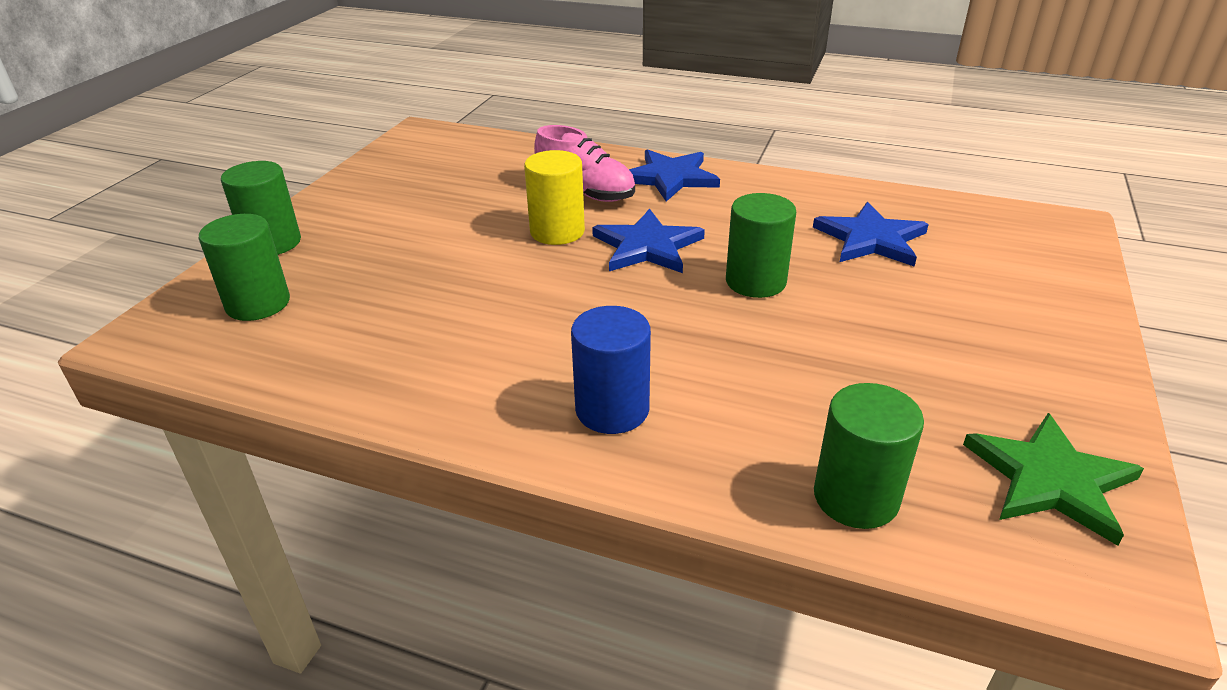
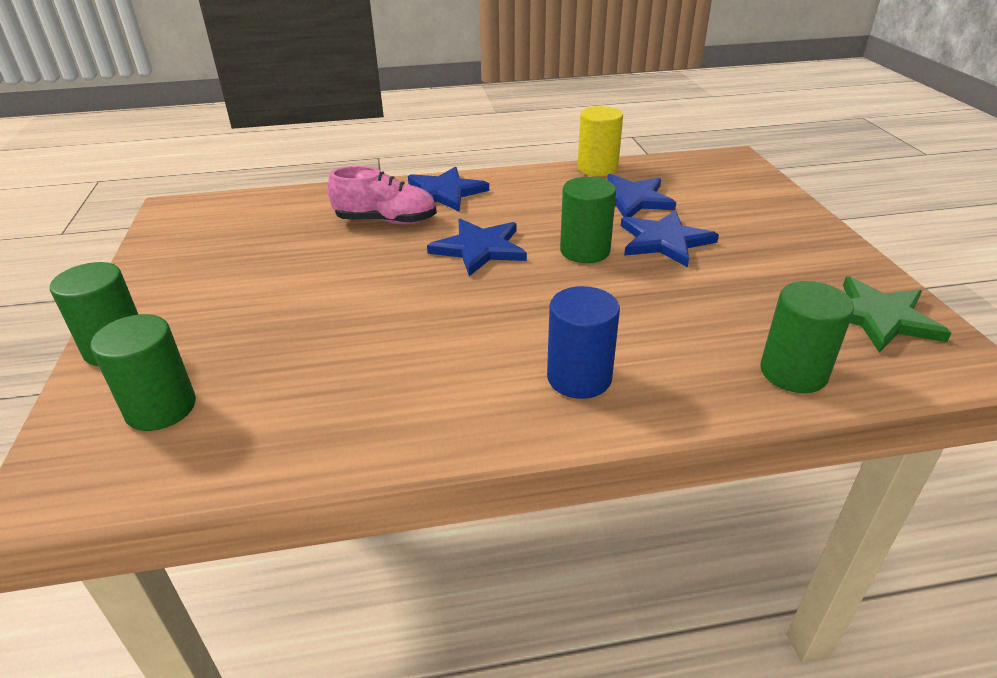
camera: 30 degrees left, 0 degrees up
yellow cylinder [524,150,585,245] -> yellow cylinder moved to [578,106,623,176]
none -> blue star [621,210,719,267]

